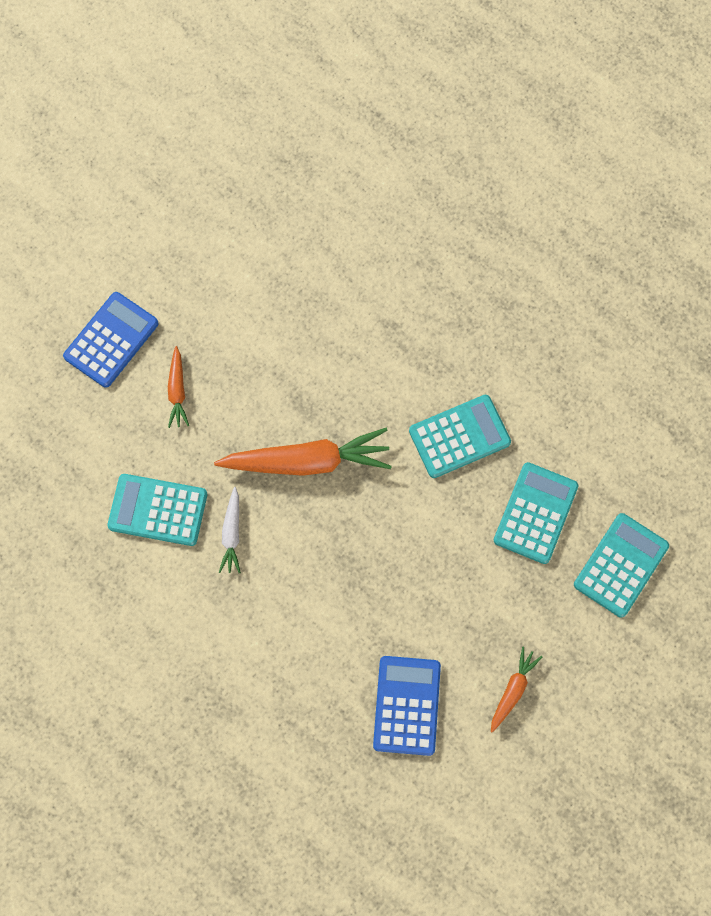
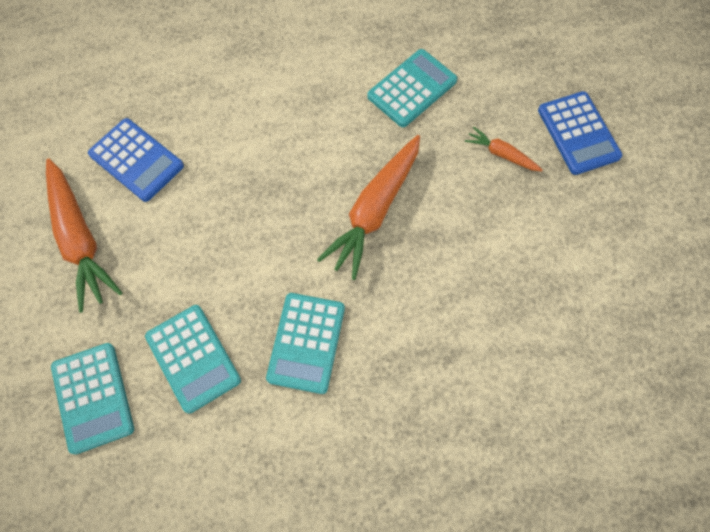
camera: 125 degrees right, 5 degrees down
white carrot [219,487,241,573] -> none
orange carrot [491,646,542,732] -> orange carrot [46,159,122,313], size x2.01

